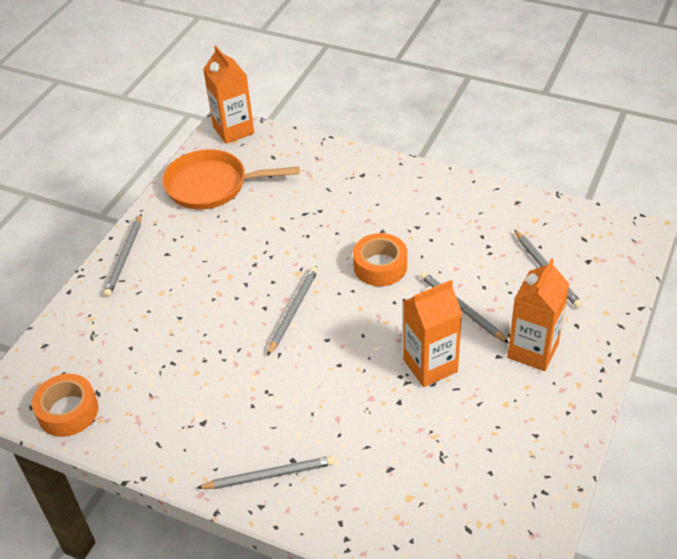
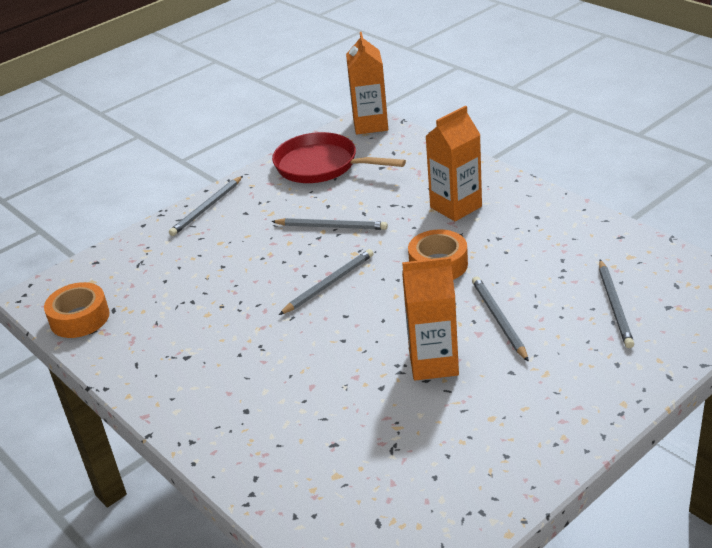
camera: 25 degrees right, 10 degrees down
orange pan [162,149,300,210] -> red pan [272,132,406,183]
grey pencil [197,456,335,489] -> grey pencil moved to [271,218,388,230]
orange carton [507,258,570,371] -> orange carton moved to [425,106,482,221]

